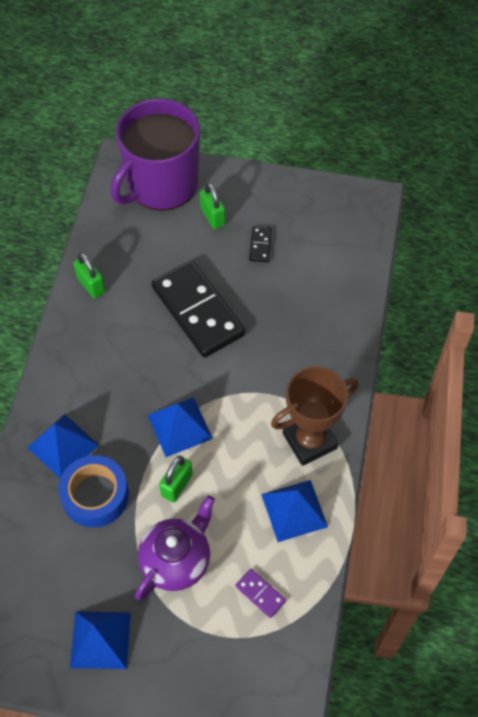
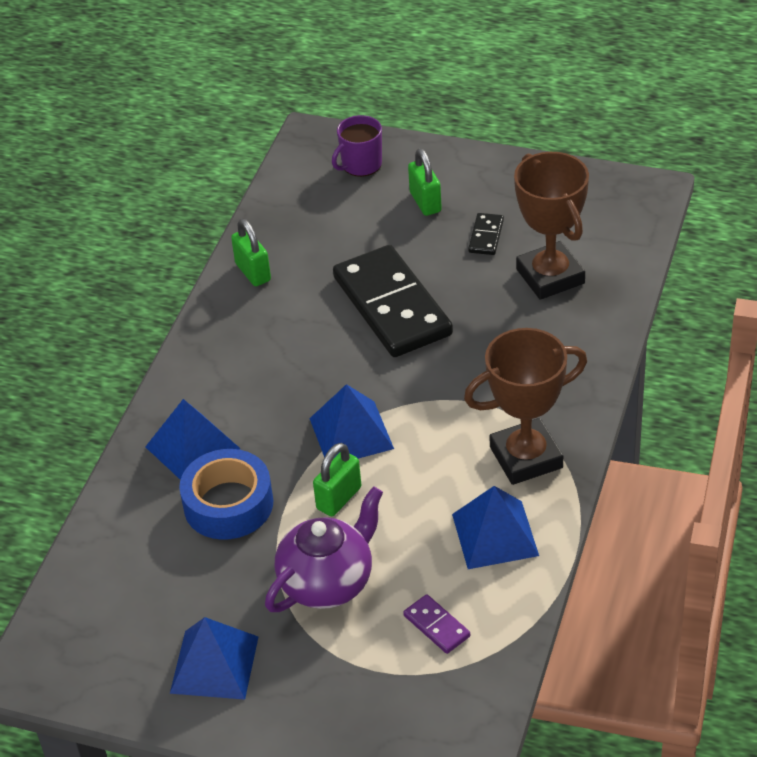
camera: 10 degrees right, 15 degrees down
purple mug [110,98,200,211] -> purple mug [332,115,382,177], size x0.42
none -> brown trophy [514,152,589,300]

